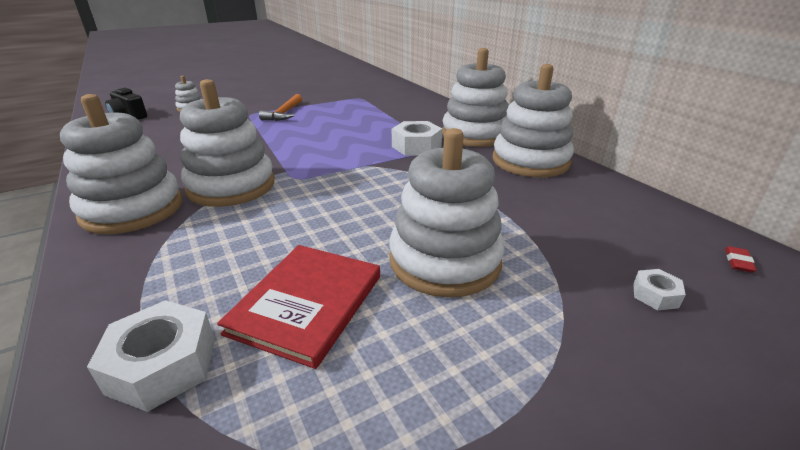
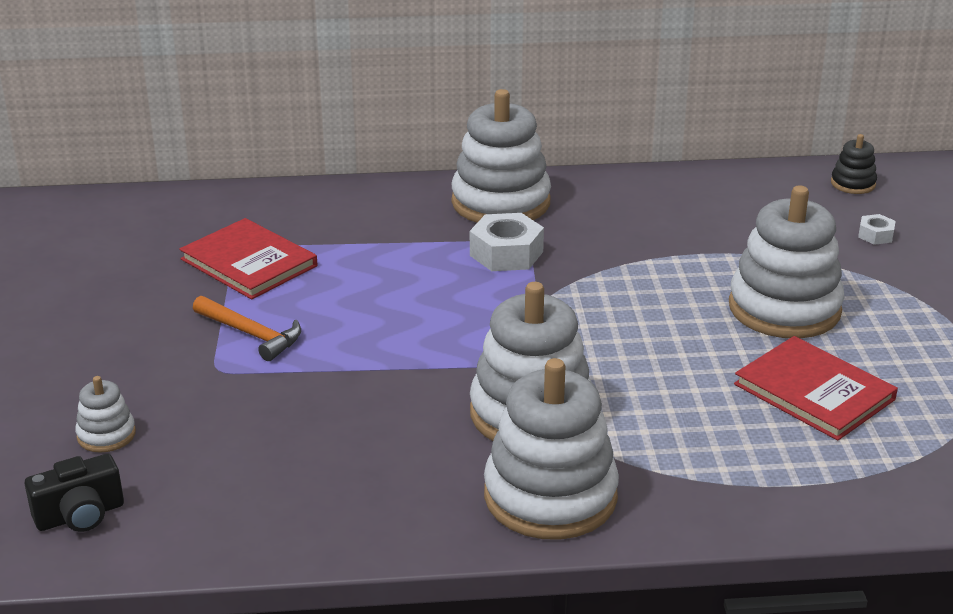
camera: 65 degrees left, 0 degrees up
white nut [87,300,215,412] -> none
white stacking toy [492,64,574,177] -> none
red eraser [725,246,757,273] -> black stacking toy [831,134,877,194]
none -> red book [179,218,317,299]

